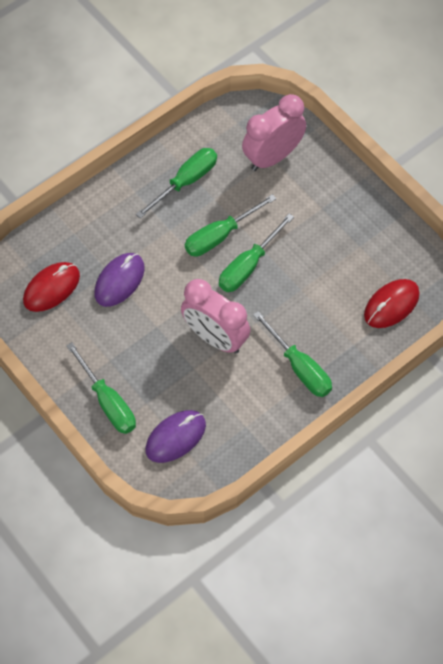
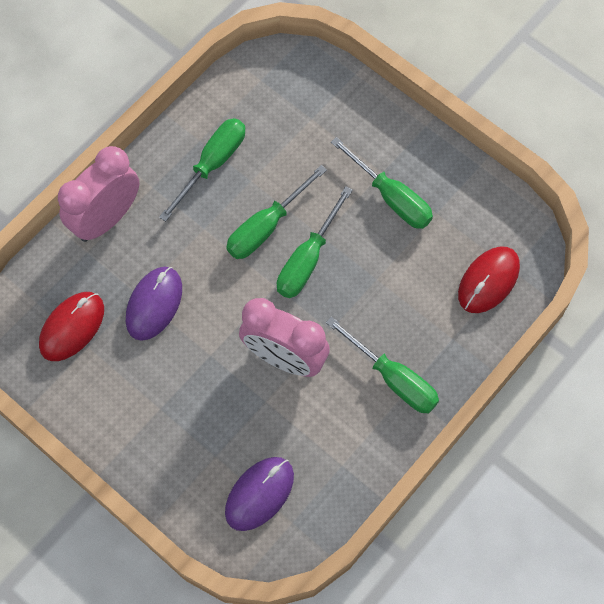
camera: 10 degrees left, 5 degrees up
green screwdriver [66,342,136,434] -> green screwdriver moved to [331,137,433,229]
pink clock [242,94,306,171] -> pink clock moved to [58,146,139,242]

